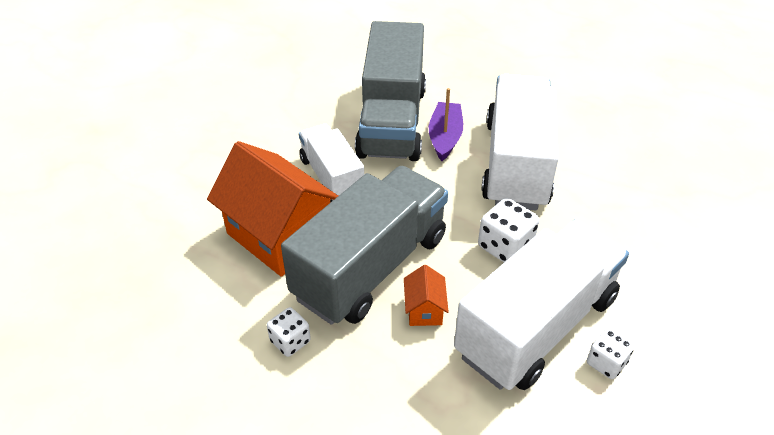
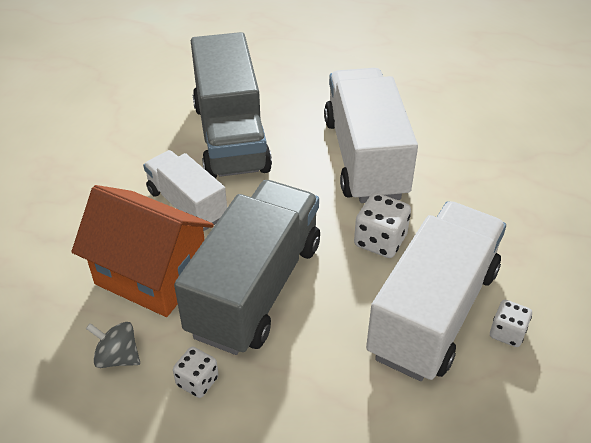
camera: 15 degrees left, 0 degrees up
orange house [404,265,449,326] -> none
purple boat [429,88,463,161] -> none
none -> grey spinning top [86,322,140,368]

